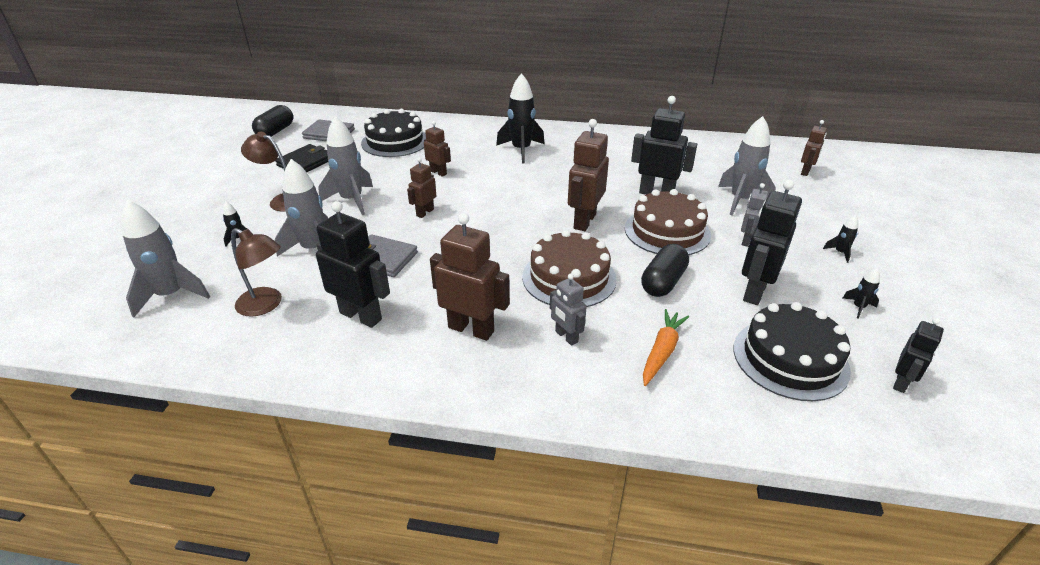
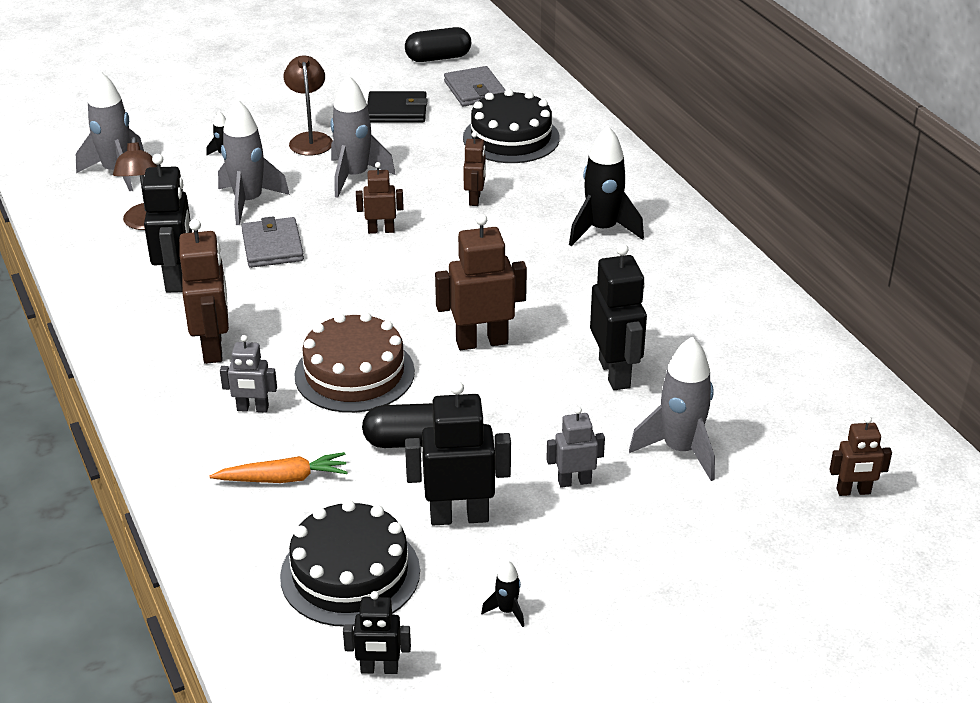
camera: 55 degrees right, 0 degrees up
grey robot [550,274,587,346] -> grey robot turned 105 degrees counterclockwise [220,335,277,413]
brown cake [625,189,711,255] -> none
black rocket [823,215,858,263] -> none

